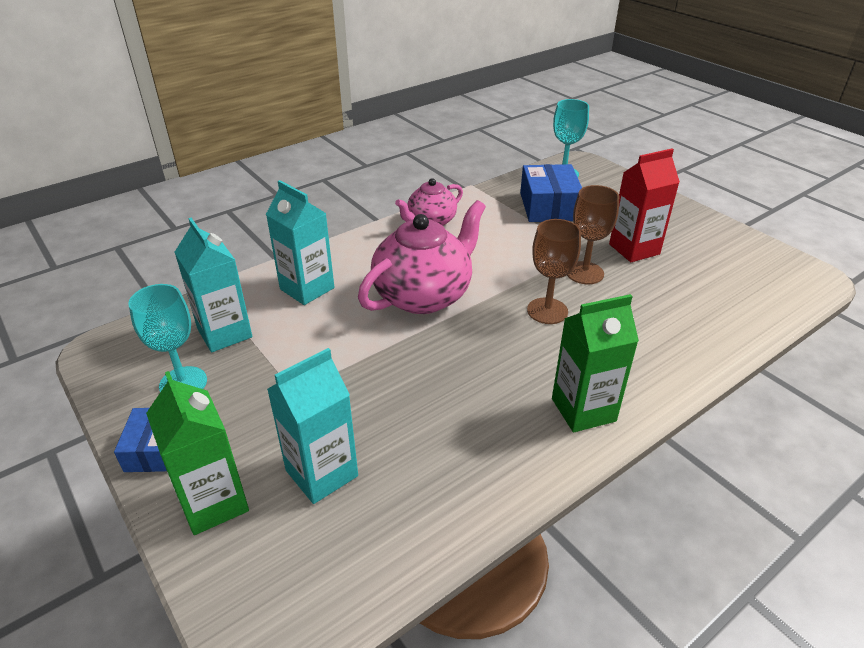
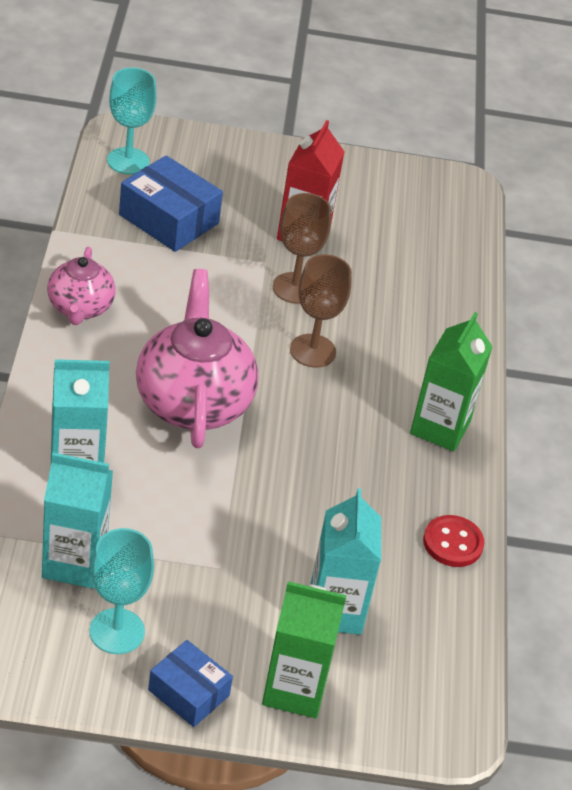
camera: 55 degrees left, 5 degrees up
none -> red button [423,515,484,567]

